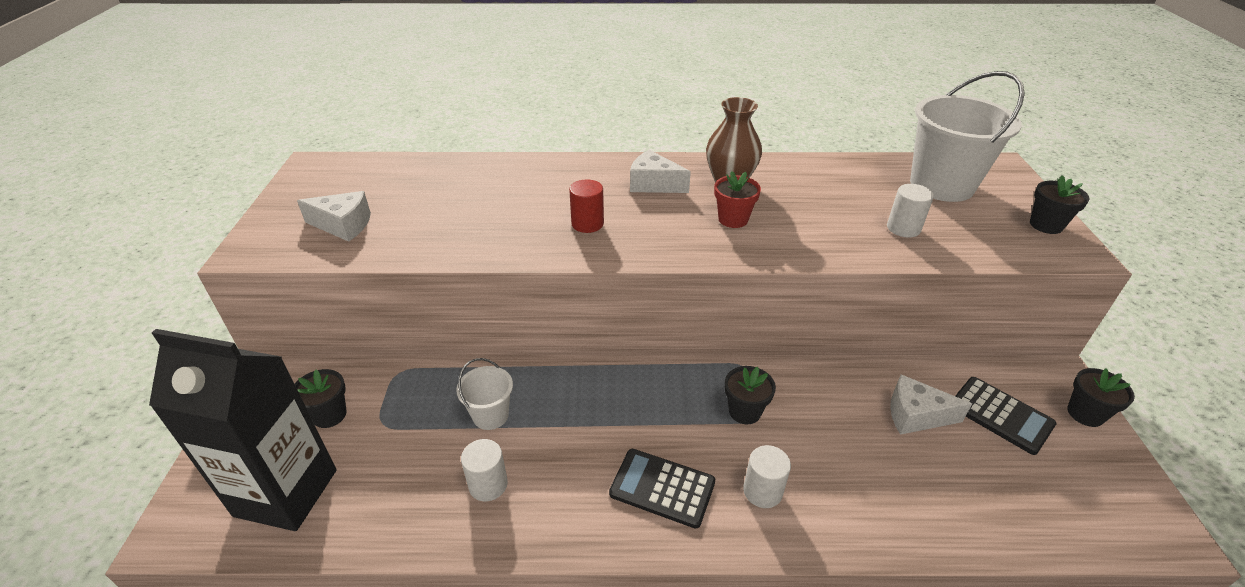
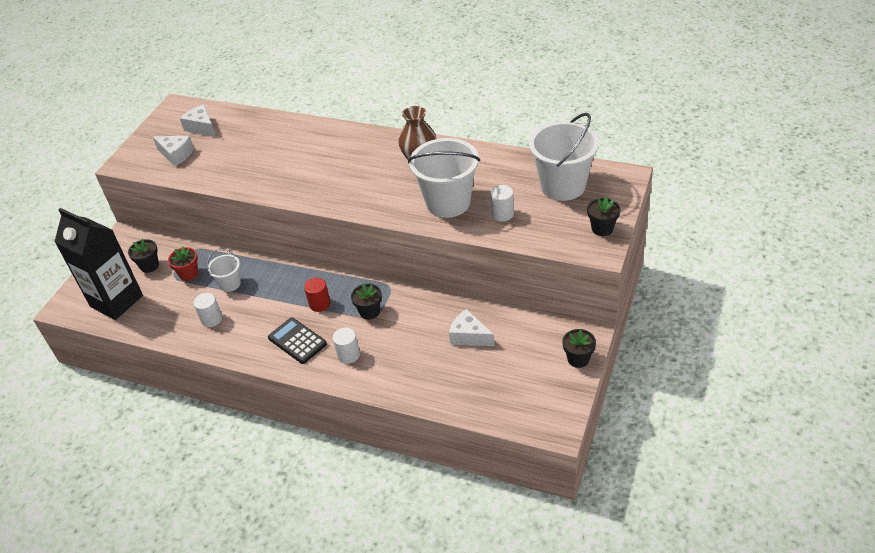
camera: 25 degrees right, 5 degrees up
red cylinder [569,179,604,233] -> red cylinder moved to [304,278,331,312]
white cheese [630,150,691,193] -> white cheese moved to [180,104,216,137]
red flower pot [714,171,761,228] -> red flower pot moved to [168,247,199,281]
black calculator [955,377,1057,455] -> none
none -> white bucket [408,138,480,218]

